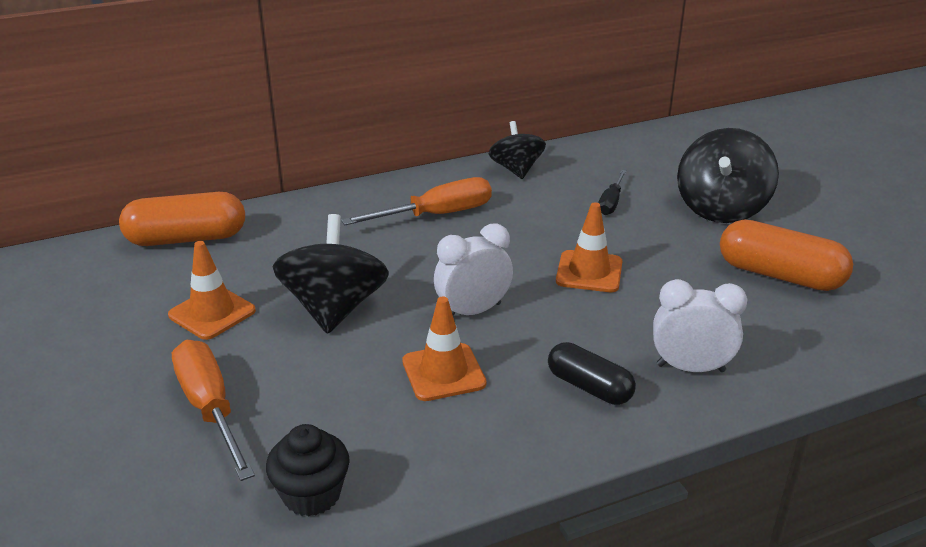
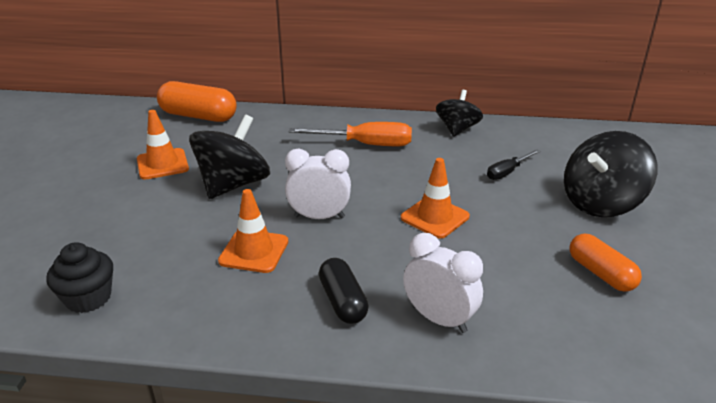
camera: 30 degrees right, 0 degrees up
orange screwdriver [172,340,255,481] -> none
orange capsule [720,220,853,291] -> orange capsule [570,234,642,292], size x0.64

